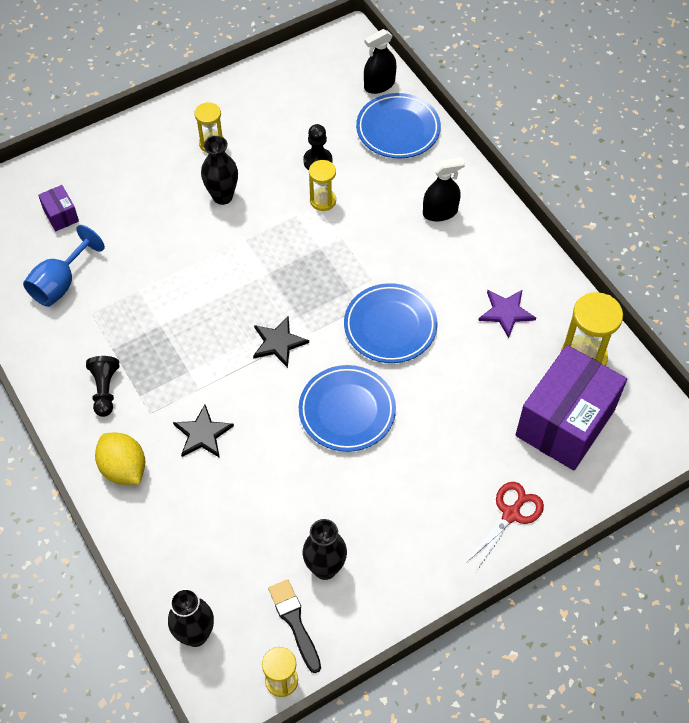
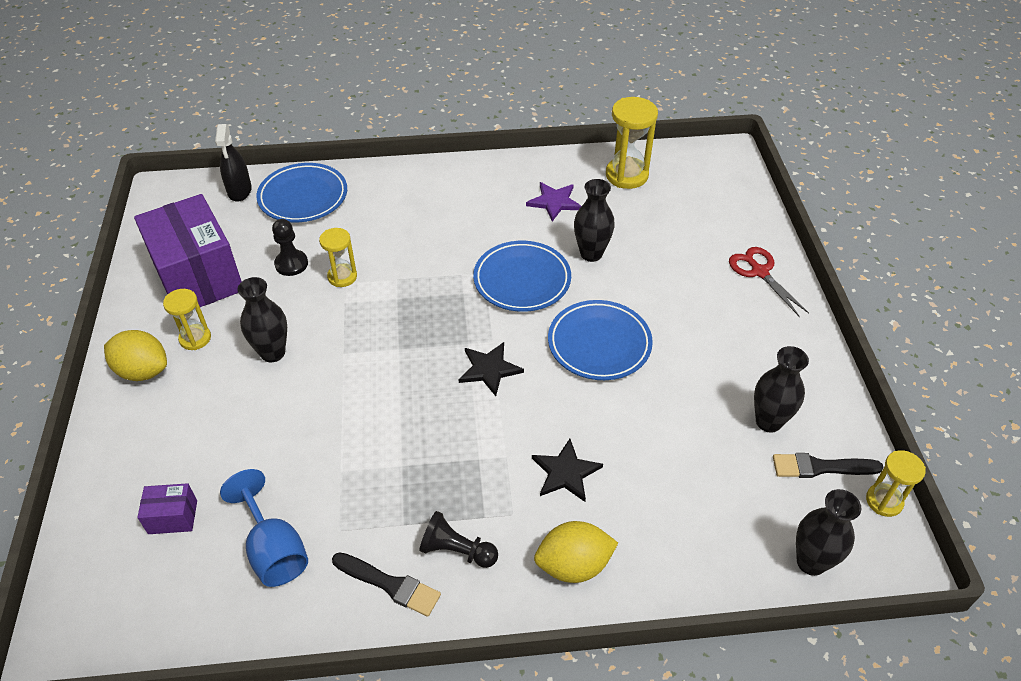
camera: 65 degrees left, 10 degrees down
black spray bottle [423,158,465,221] -> none
purple box [516,345,627,470] -> purple box moved to [134,194,242,307]
none -> yellow lemon [104,330,167,381]
none -> black brush [332,552,441,617]
none -> black vase [574,179,615,262]

